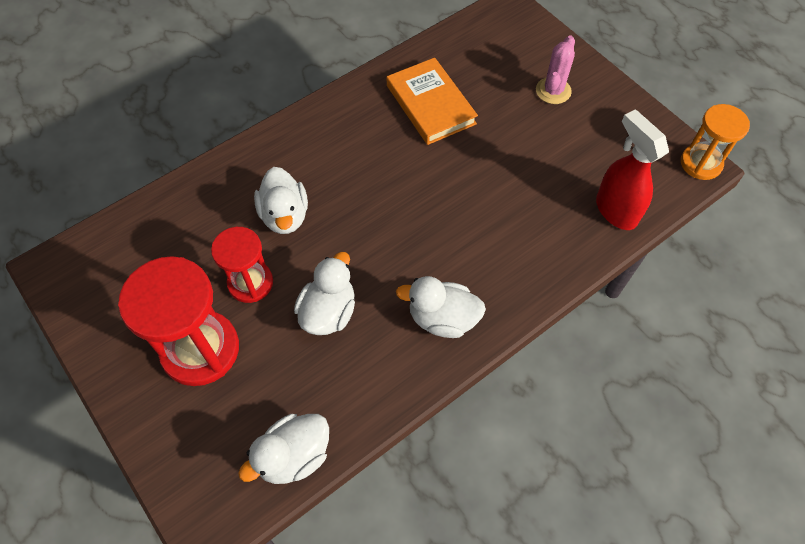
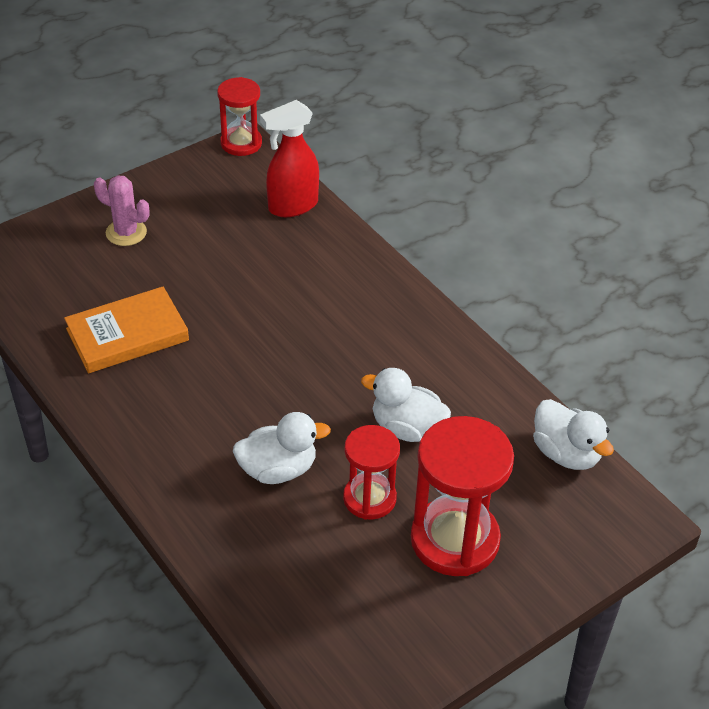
camera: 90 degrees left, 15 degrees down
white duck [396,276,486,338] -> none
orange hourglass [681,104,750,180] -> red hourglass [217,77,262,156]

